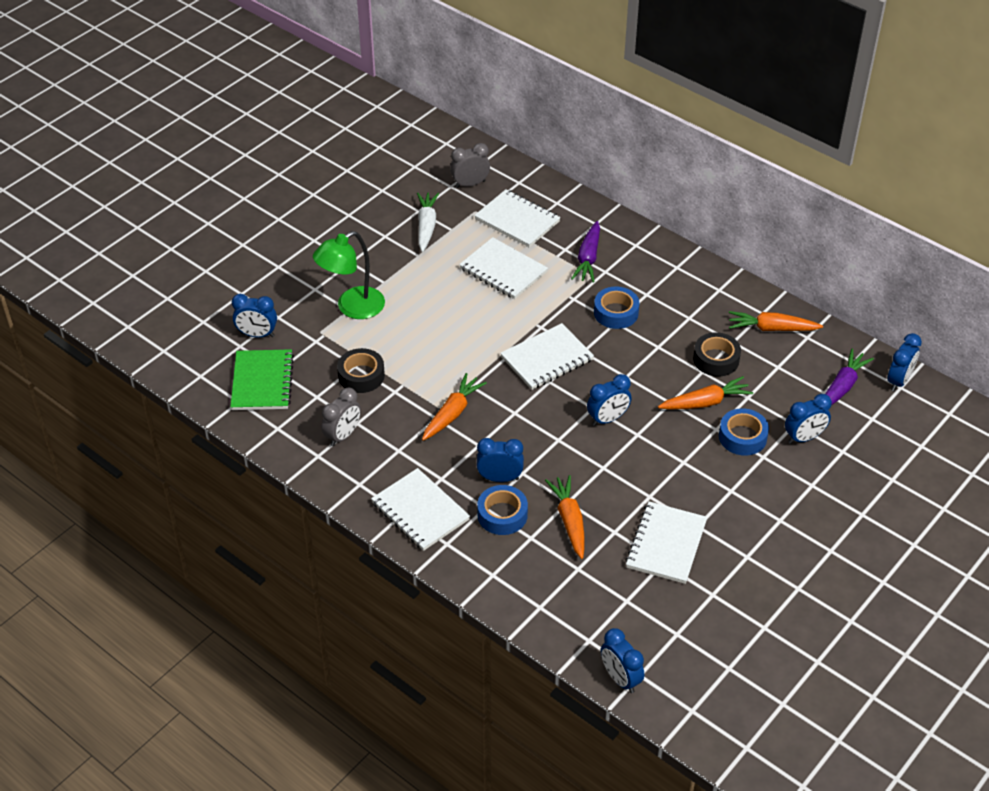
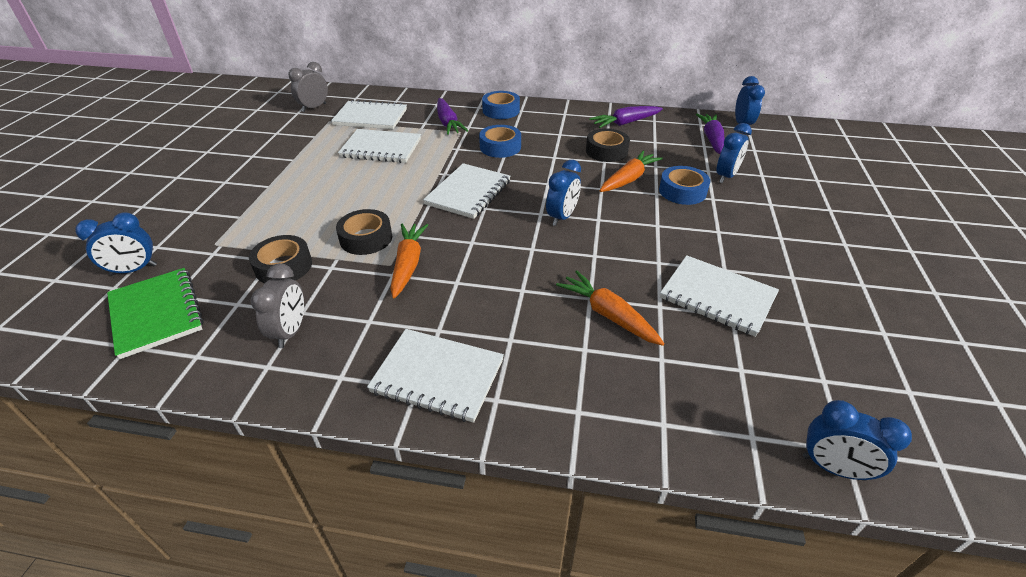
camera: 30 degrees left, 5 degrees down
green lamp [313,231,385,319] -> none
white carrot [417,192,439,252] -> none
blue clock [477,438,524,482] -> none
blue tape [477,485,528,535] -> blue tape moved to [482,91,520,119]
white notebook [625,501,707,584] -> white notebook turned 45 degrees counterclockwise [660,255,779,337]
orange carrot [729,311,823,331] -> purple carrot [589,106,663,128]
none -> black tape [336,209,392,255]

